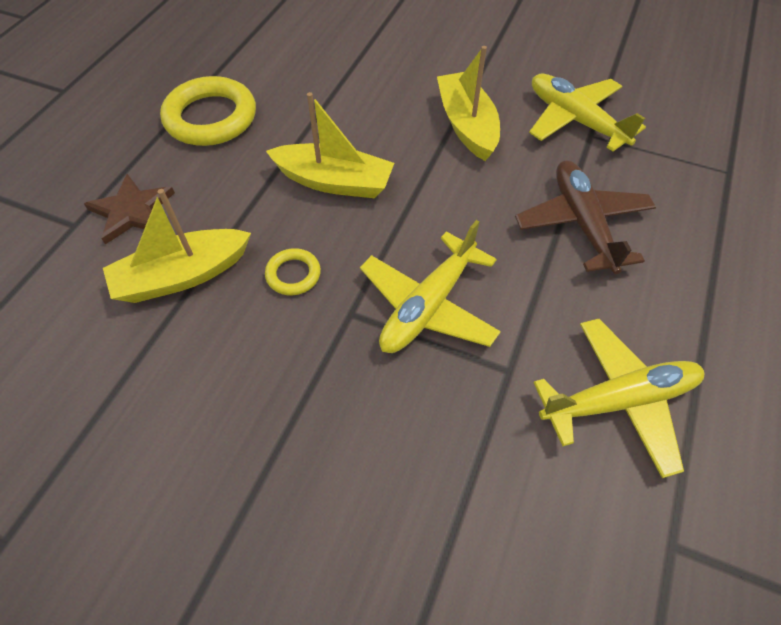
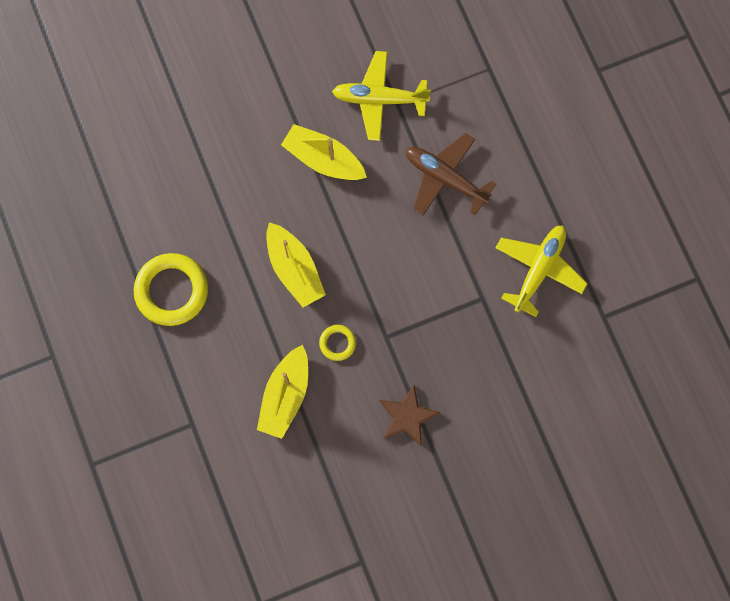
camera: 45 degrees left, 20 degrees up
brown star [84,174,175,245] -> brown star moved to [379,385,441,447]
yellow boat [266,92,394,198] -> yellow boat turned 90 degrees clockwise [266,222,326,307]
yellow plane [360,220,501,353] -> none

